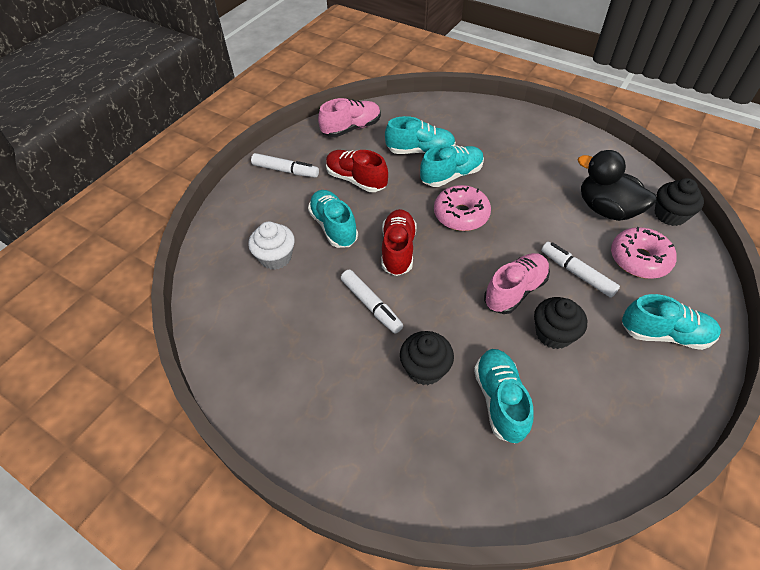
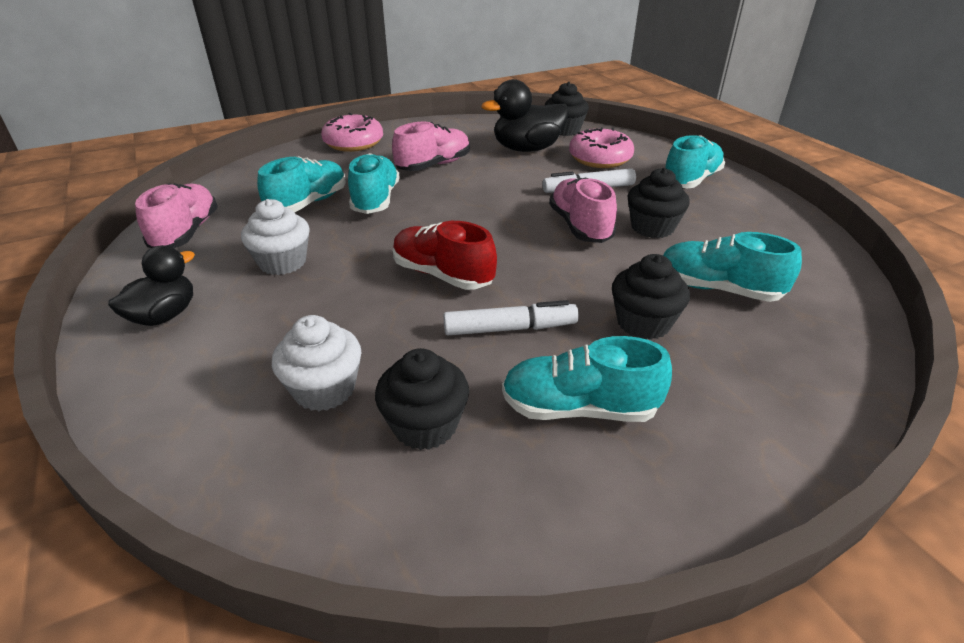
camera: 60 degrees left, 15 degrees down
white marker [251,153,319,178] -> black duck [108,245,195,326]
turquoise shoe [308,190,358,248] -> turquoise shoe moved to [502,336,672,422]
red shoe [326,150,388,192] -> white cupcake [241,199,310,275]
pink donut [434,185,491,231] -> pink donut moved to [321,113,383,152]
none -> black cupcake [375,348,469,450]
none -> pink shoe [392,121,470,171]

